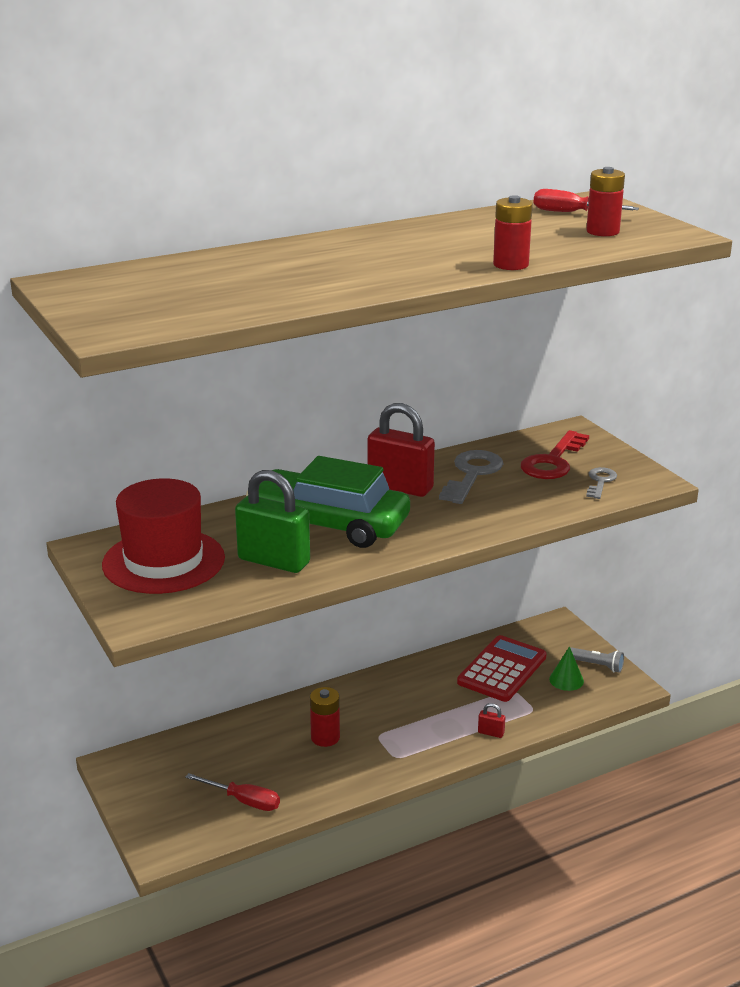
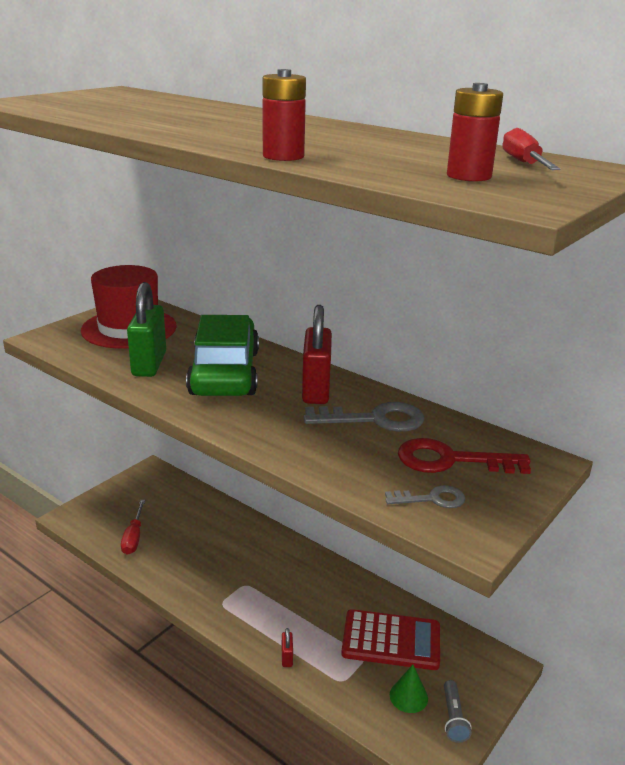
camera: 65 degrees right, 0 degrees up
red battery [310,687,340,747] -> none

